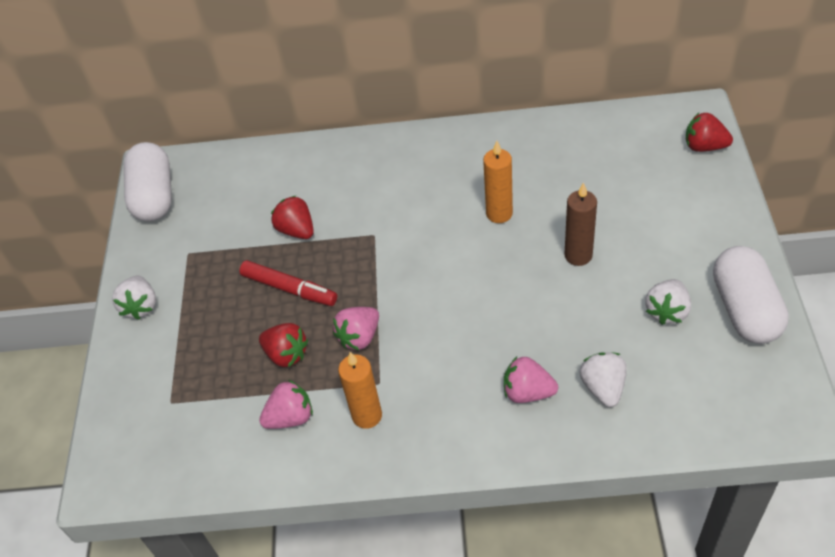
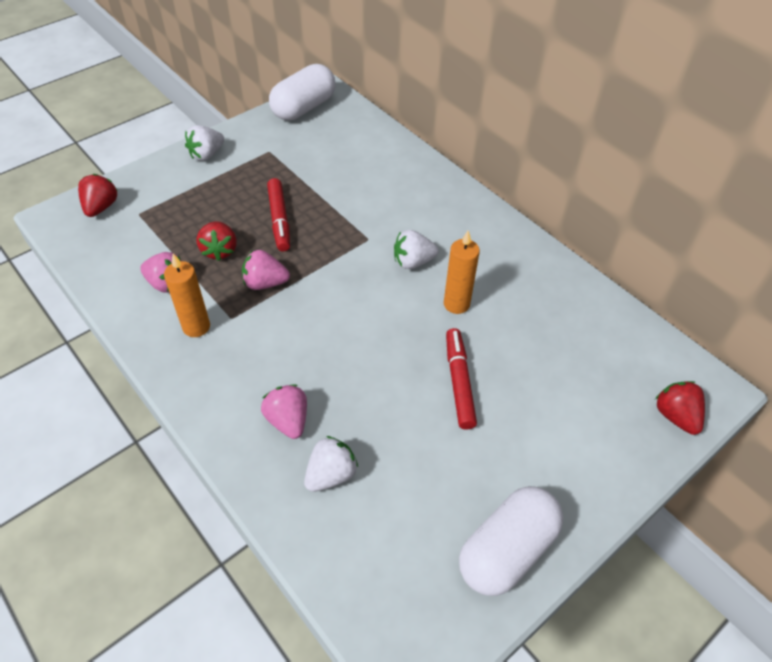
camera: 45 degrees right, 0 degrees up
red strawberry [271,195,314,239] -> red strawberry moved to [78,174,118,217]
brown candle [565,183,597,266] -> red marker [446,328,477,429]
white strawberry [645,279,691,325] -> white strawberry moved to [394,230,439,269]

